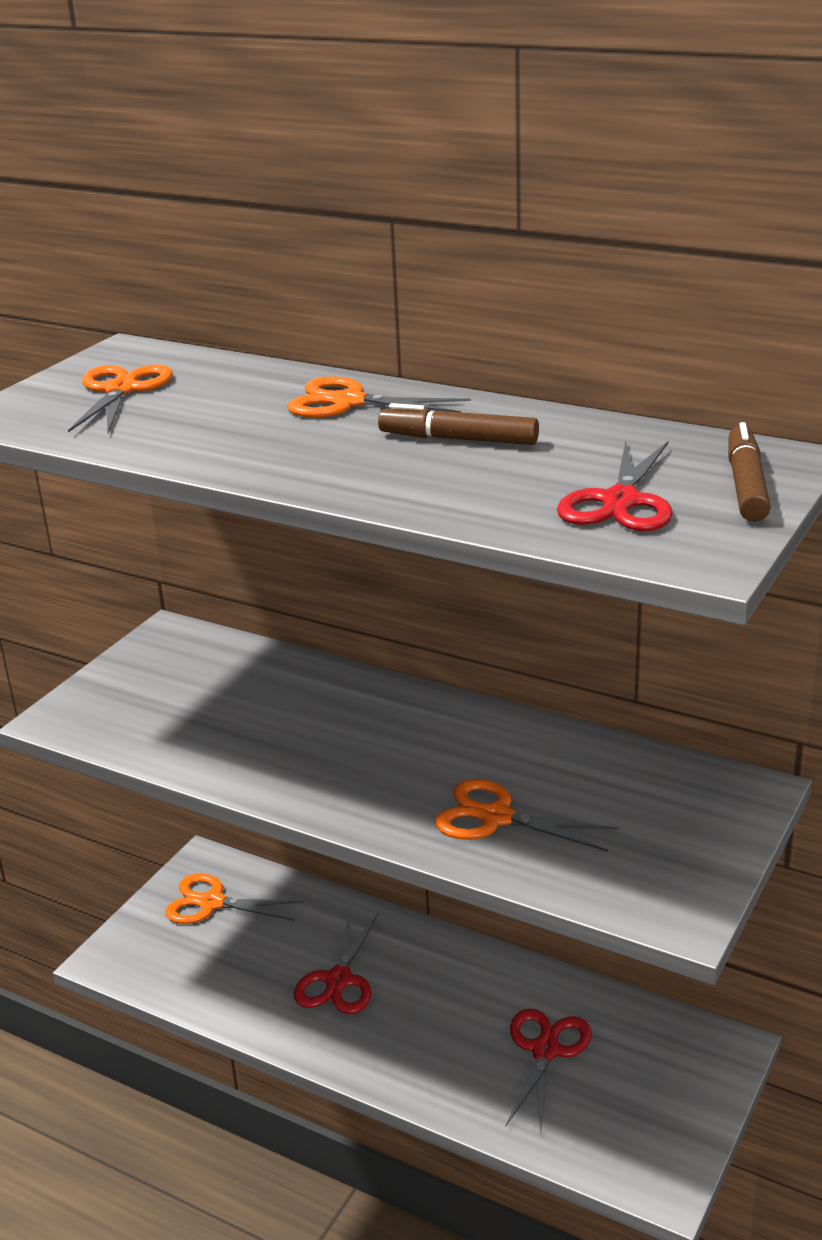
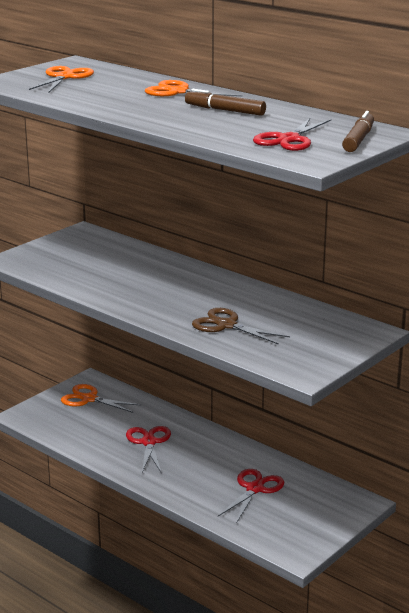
camera: 10 degrees right, 5 degrees down
red scissors [294,911,379,1014] -> red scissors turned 150 degrees clockwise [126,426,171,474]
orange scissors [435,779,619,852] -> brown scissors [192,308,290,345]

